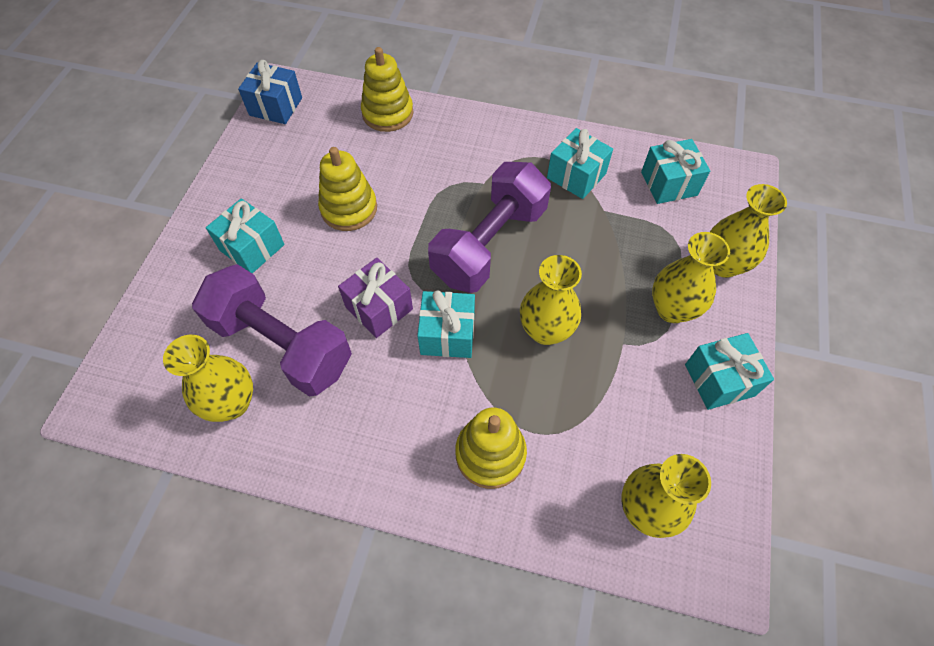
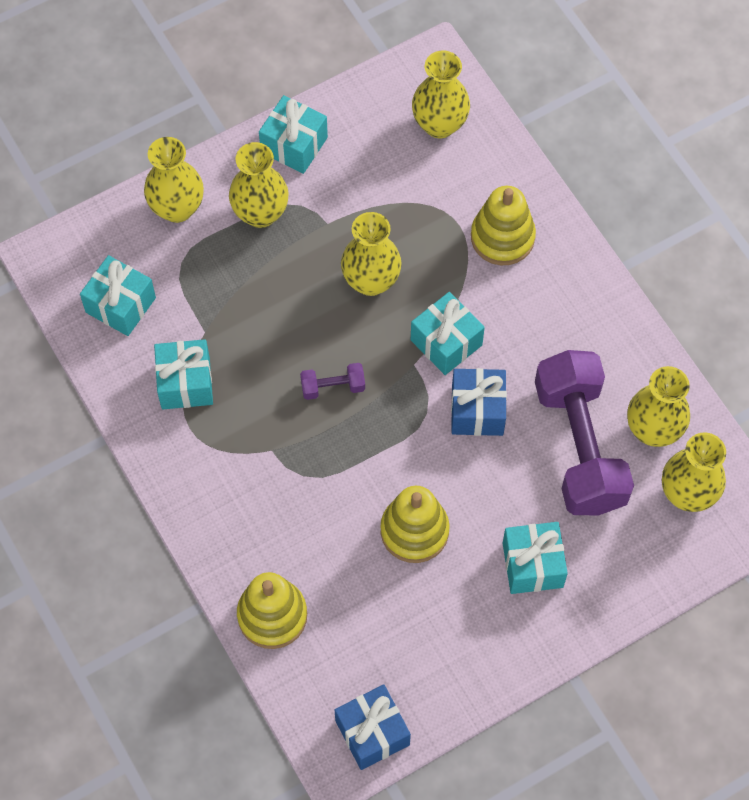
camera: 135 degrees left, 5 degrees up
purple gift [338,258,413,338] -> blue gift [451,368,507,436]
purple dumbbell [428,162,551,293] -> purple dumbbell [300,363,365,400], size x0.41
none -> yellow vase [662,433,726,512]

